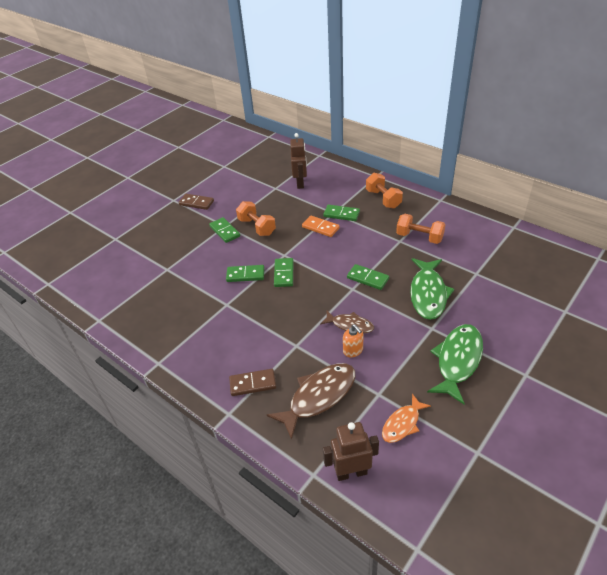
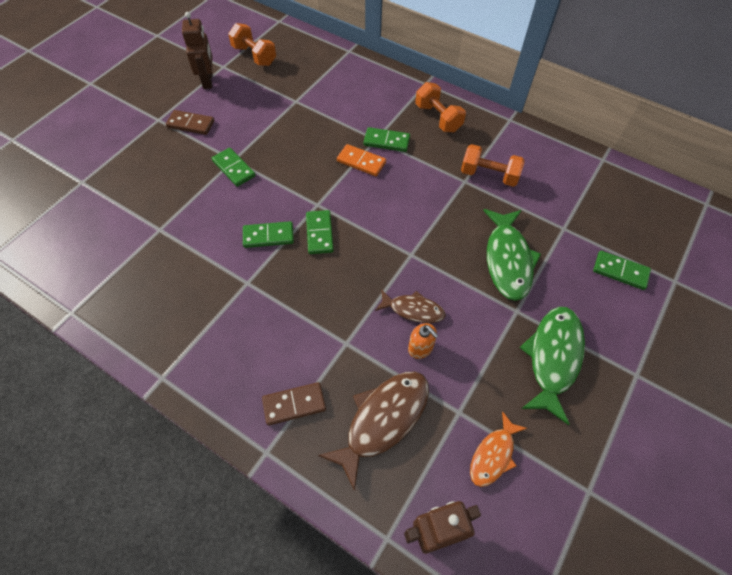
camera: 10 degrees left, 15 degrees up
orange dumbbell [236,201,276,236] -> orange dumbbell moved to [228,23,276,66]
brown robot [290,133,307,189] -> brown robot moved to [182,12,212,89]
green domino [347,264,389,290] -> green domino moved to [593,251,651,290]

